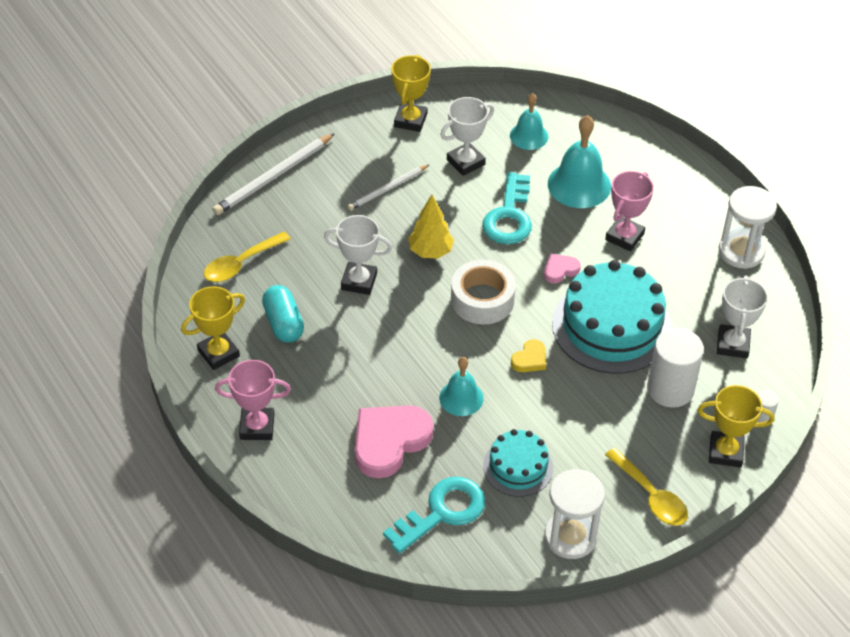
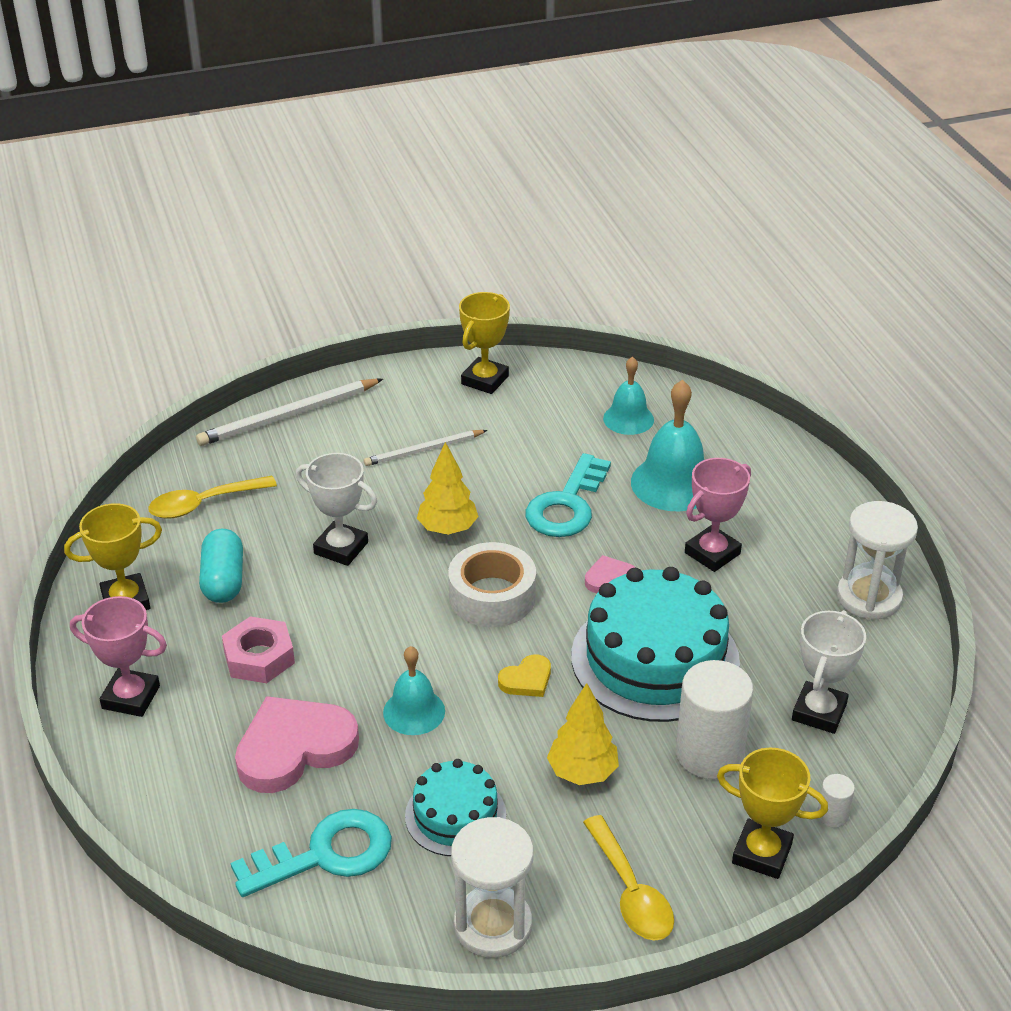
camera: 15 degrees right, 10 degrees down
white trophy [440,97,494,176] -> none
none -> pink nut [222,616,295,683]
none -> yellow tree [547,683,619,785]

